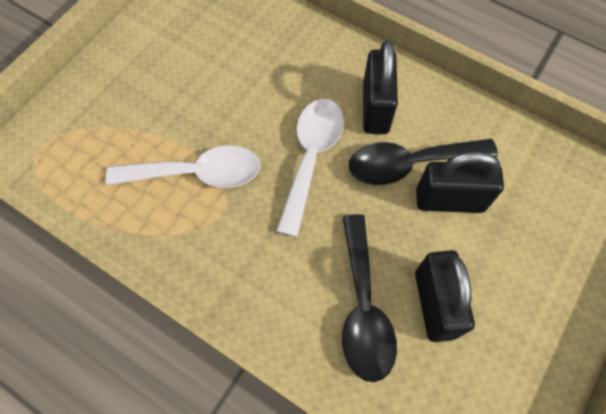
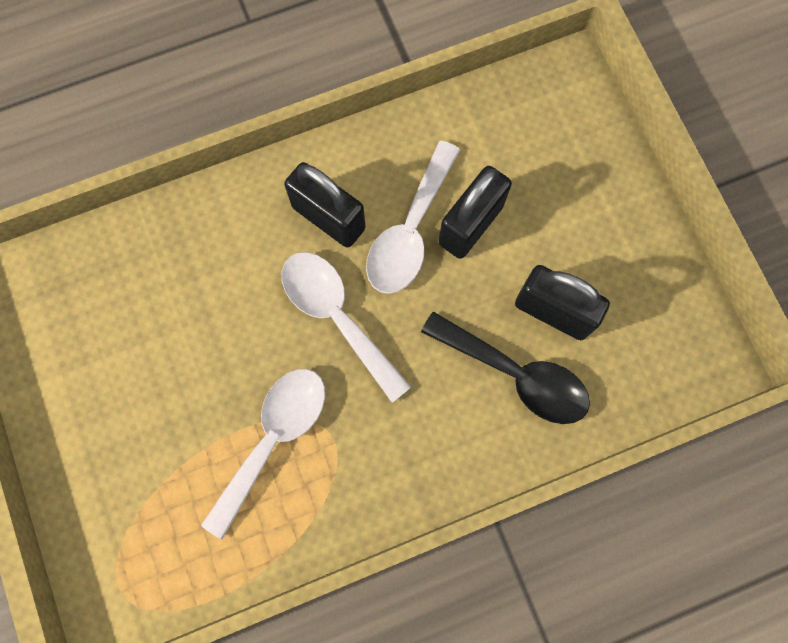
camera: 55 degrees left, 10 degrees up
black spoon [349,139,498,185] -> white spoon [366,141,460,294]

